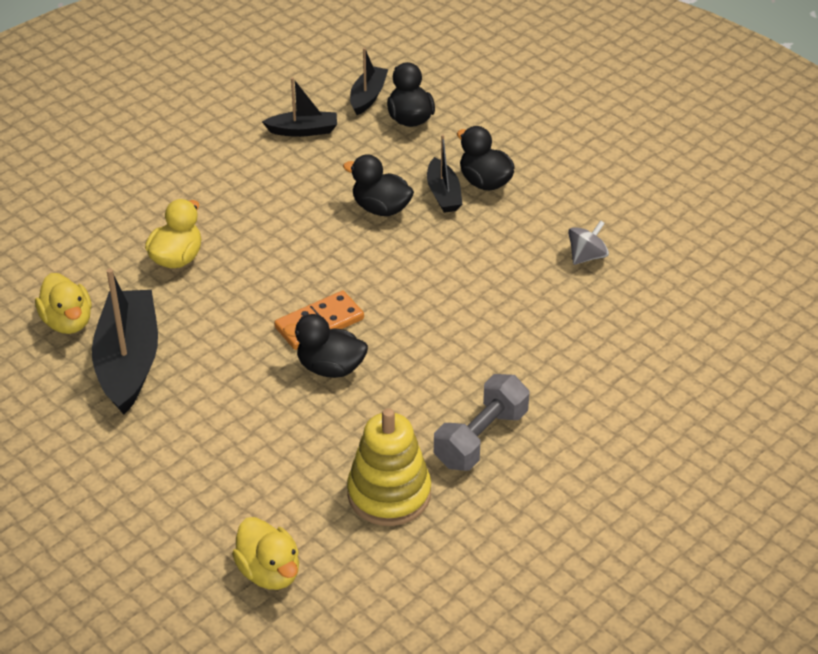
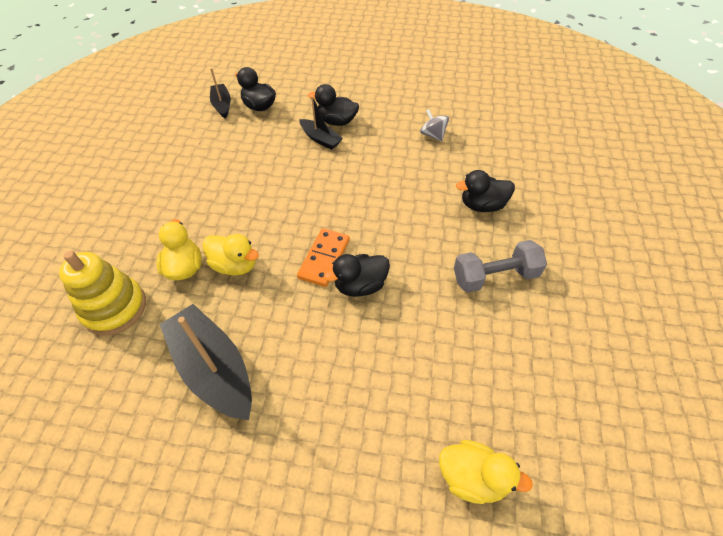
camera: 35 degrees left, 10 degrees up
yellow duck [35,273,92,334] -> yellow duck moved to [202,234,259,276]
black boat [262,77,337,137] -> none
black duck [343,154,414,216] -> black duck moved to [456,170,515,212]
yellow stacking toy [347,408,431,526] -> yellow stacking toy moved to [59,251,146,336]
grey dumbbell [434,374,529,471] -> grey dumbbell turned 75 degrees clockwise [454,240,547,293]
grey spinning top [568,220,609,265] -> grey spinning top turned 45 degrees counterclockwise [420,109,449,141]

